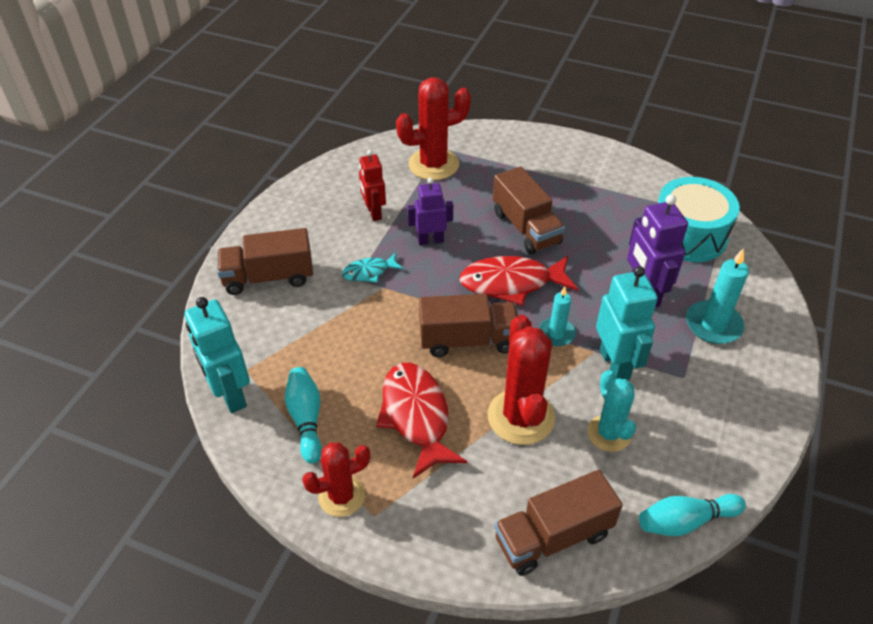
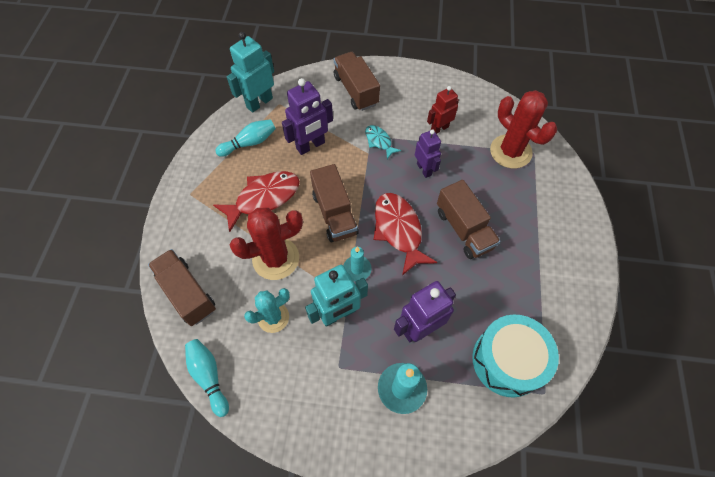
camera: 75 degrees right, 15 degrees up
red cactus [302,443,370,517] -> none
brown truck [493,166,565,254] -> brown truck turned 75 degrees counterclockwise [437,180,500,259]
none -> purple robot [282,78,333,155]

